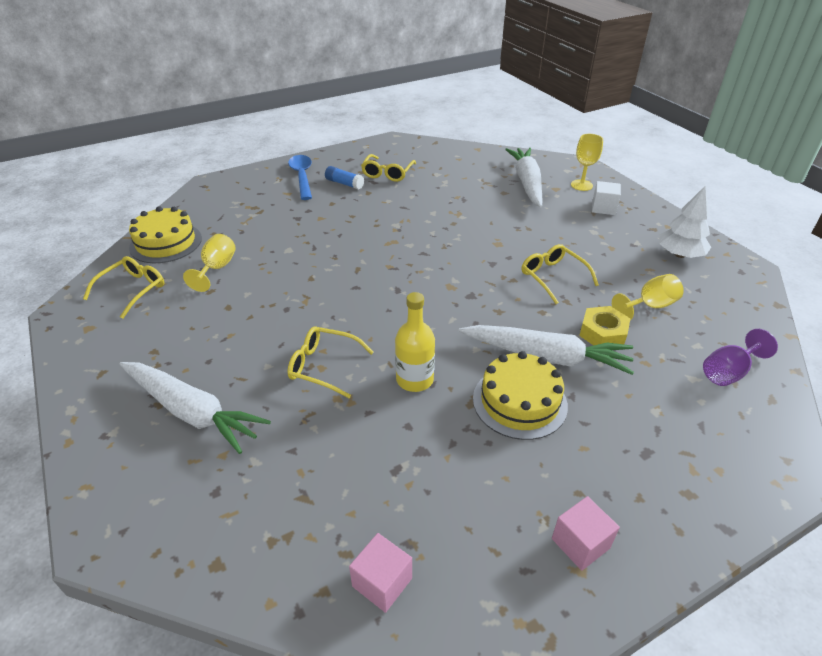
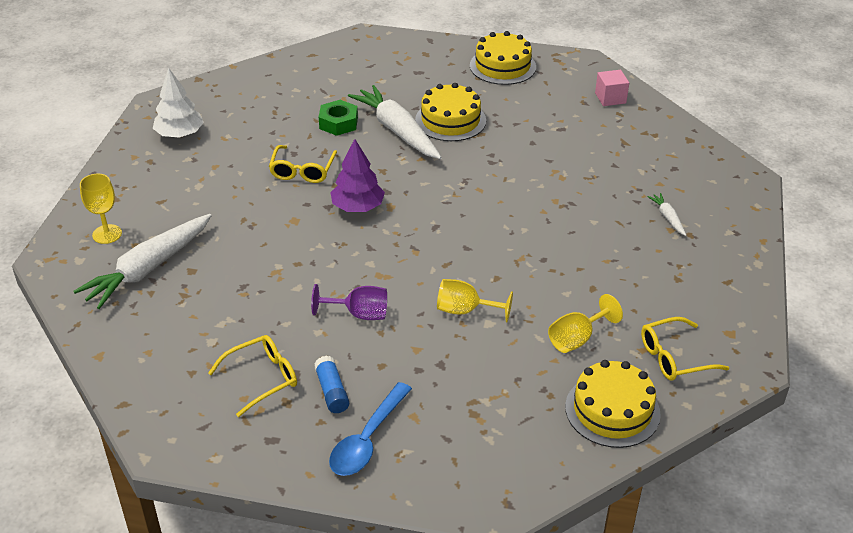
camera: 140 degrees left, 0 degrees up
white carrot [119,362,271,454] -> white carrot [647,193,686,236], size x0.43
yellow glasses [287,327,374,398] -> none
yellow bottle [395,292,435,392] -> none
pink cube [552,496,620,571] -> yellow cake [470,31,536,85]
yellow nut [579,306,631,346] -> green nut [319,100,358,136]
white cube [592,181,621,215] -> none
yellow goblet [612,274,684,320] -> yellow goblet moved to [437,279,513,322]
purple goblet [703,329,778,386] -> purple goblet moved to [311,284,387,320]
none -> purple tree [330,139,385,212]

